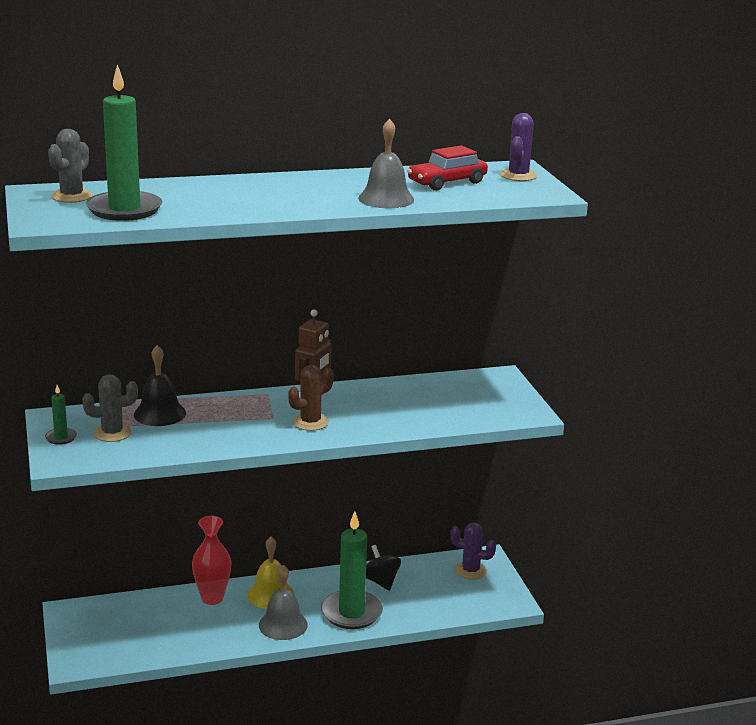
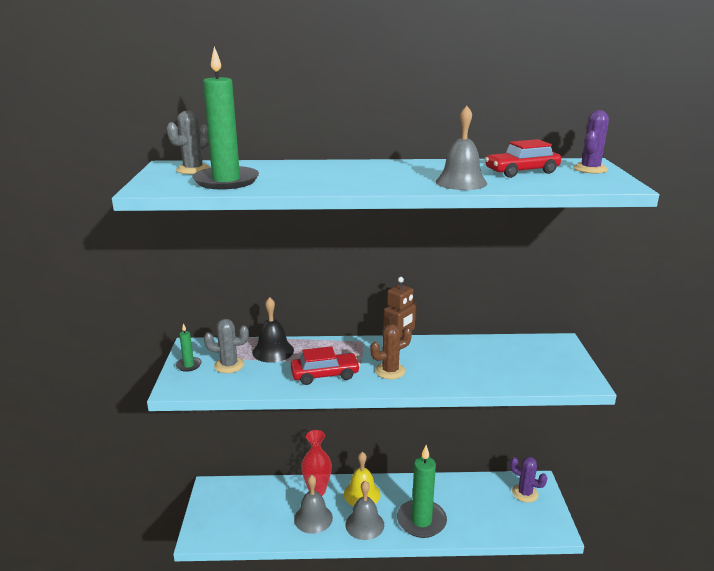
camera: 15 degrees right, 0 degrees up
black spinning top [366,545,401,591] -> none
none -> red car [290,346,360,385]
none -> grey bell [294,475,333,534]

